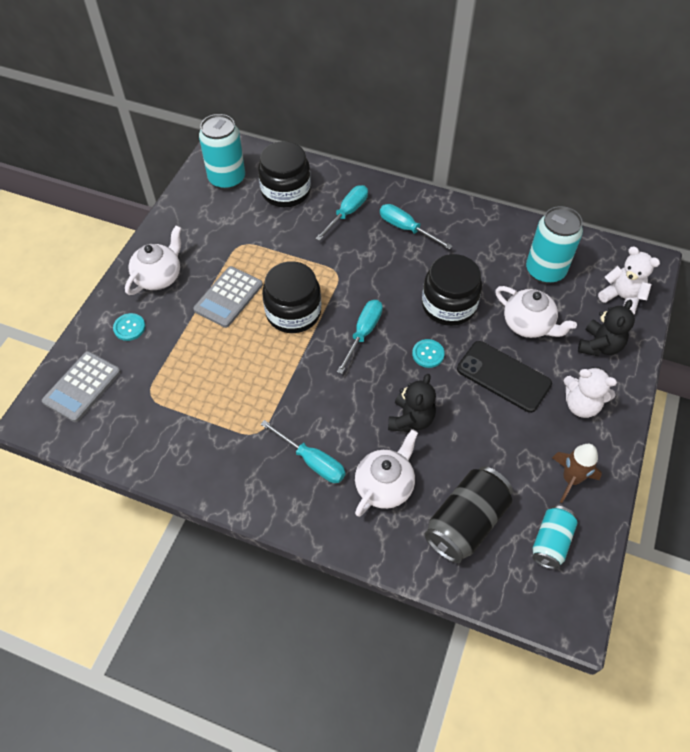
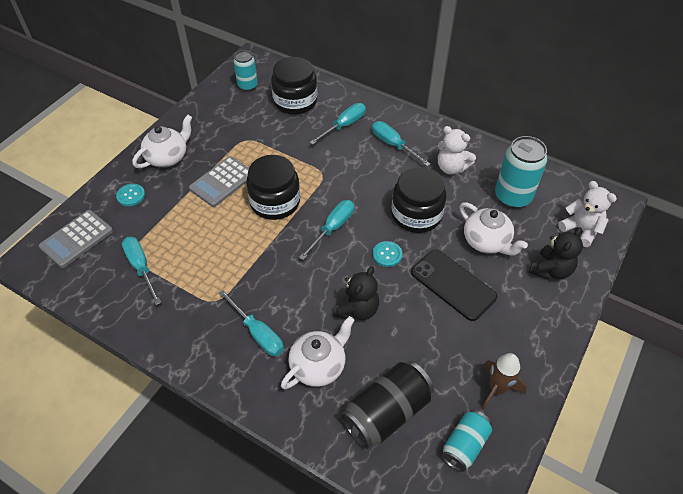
camera: 10 degrees right, 5 degrees down
turquoise can [199,114,245,190] -> turquoise can [234,50,258,91], size x0.62
white teddy bear [564,367,617,418] -> white teddy bear moved to [438,126,476,175]
none -> turquoise screwdriver [122,237,161,305]

